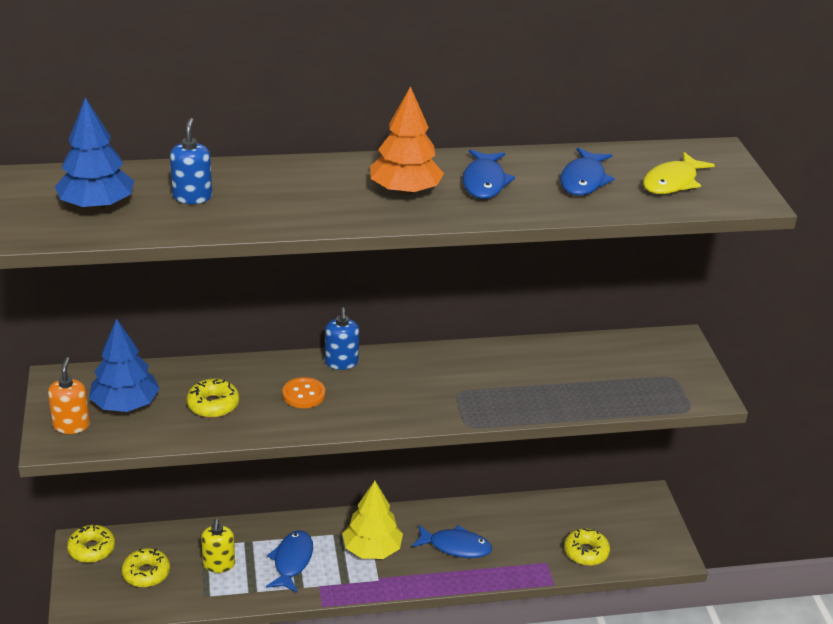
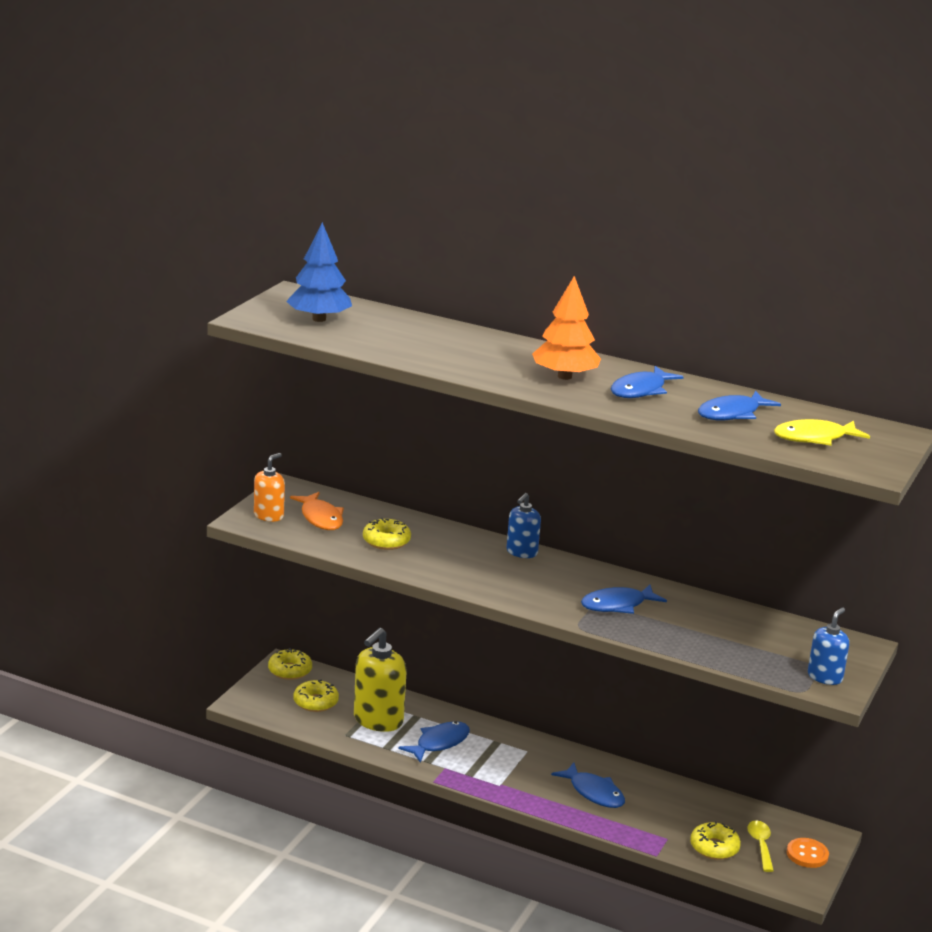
camera: 35 degrees right, 10 degrees down
blue tree [89,319,160,412] -> orange fish [290,492,344,530]
blue soap dispenser [170,118,212,204] -> blue soap dispenser moved to [808,608,849,685]
yellow soap dispenser [201,519,235,573] -> yellow soap dispenser [354,628,407,732], size x1.70
orange button [283,377,325,408] -> orange button moved to [787,838,829,868]
yellow tree [342,481,403,559] -> none
none -> blue fish [581,585,667,614]
none -> yellow spoon [747,820,774,872]

